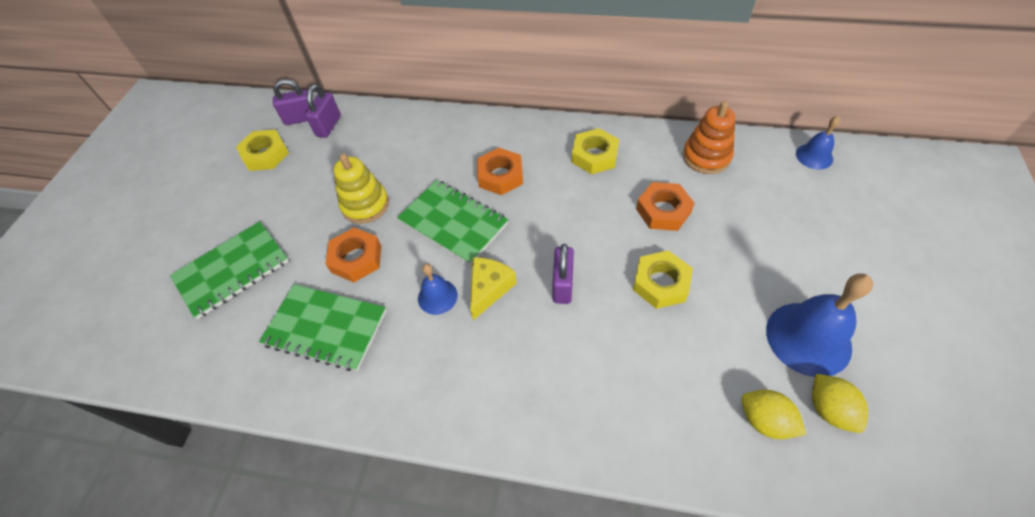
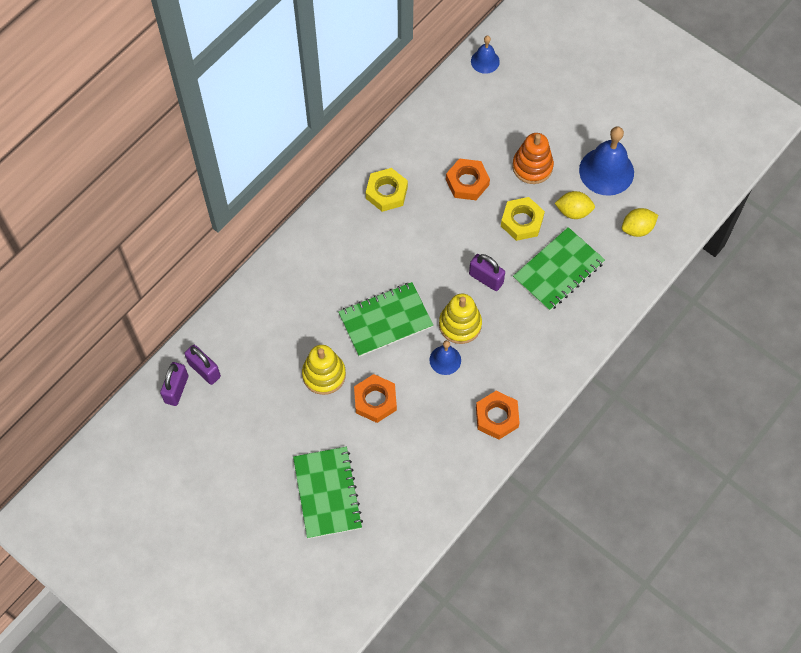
camera: 65 degrees left, 10 degrees up
yellow nut [236,130,289,171] -> none
green notebook [259,284,386,371] -> green notebook moved to [513,227,605,311]
yellow cheese [470,257,517,320] -> yellow stacking toy [439,293,482,344]
orange nut [477,148,523,195] -> orange nut moved to [476,391,520,440]
orange stacking toy [683,101,735,174] -> orange stacking toy moved to [512,133,554,184]
yellow lemon [812,374,868,433] -> yellow lemon moved to [555,191,595,219]

